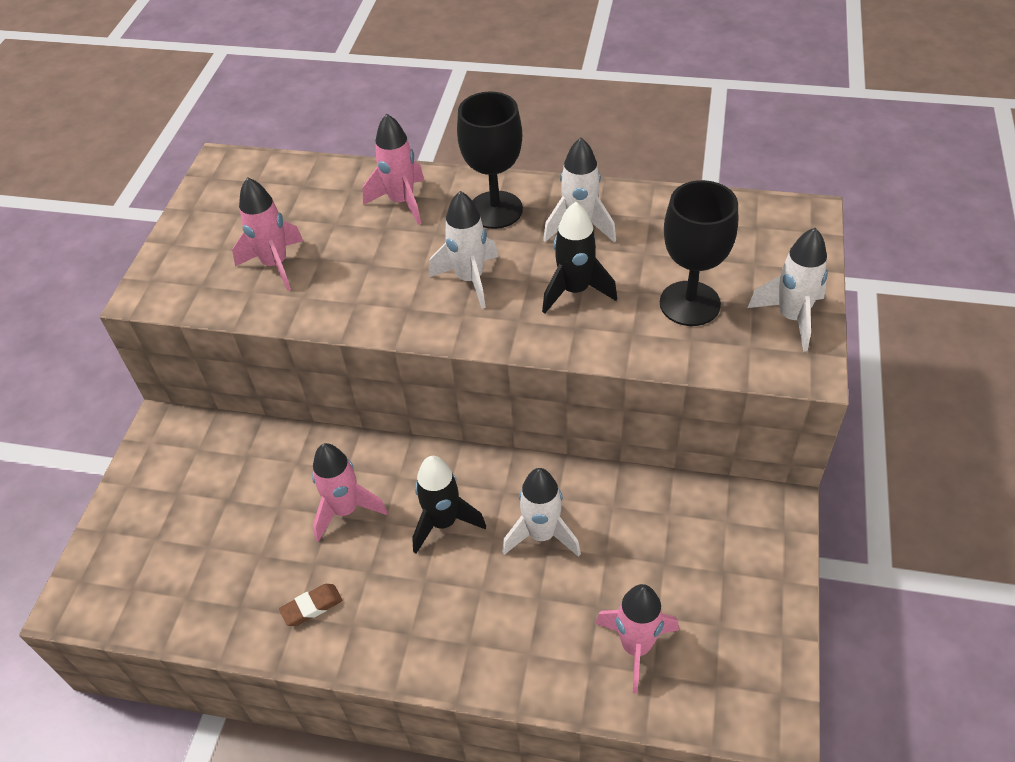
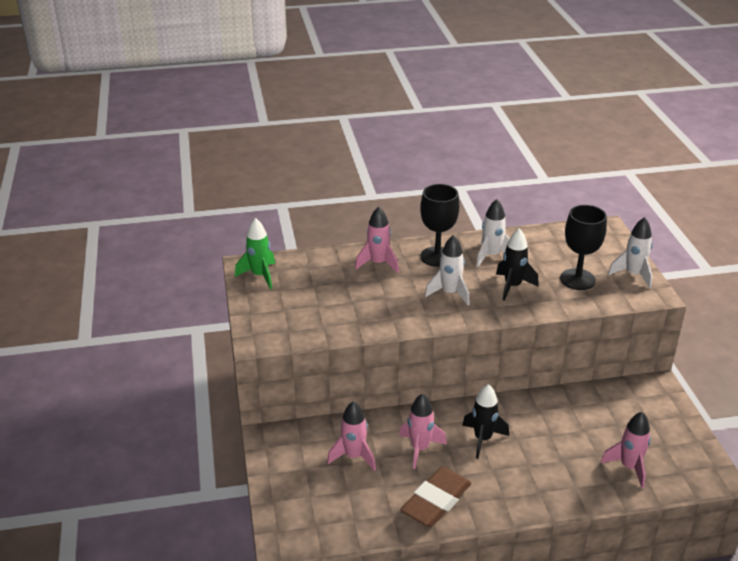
camera: 25 degrees left, 15 degrees down
pink rocket [232,177,303,291] -> pink rocket moved to [327,401,376,471]
brown eraser [279,584,343,626] -> brown eraser [400,467,471,527], size x2.20
white rocket [502,468,581,557] -> none
none -> green rocket [235,218,275,289]

